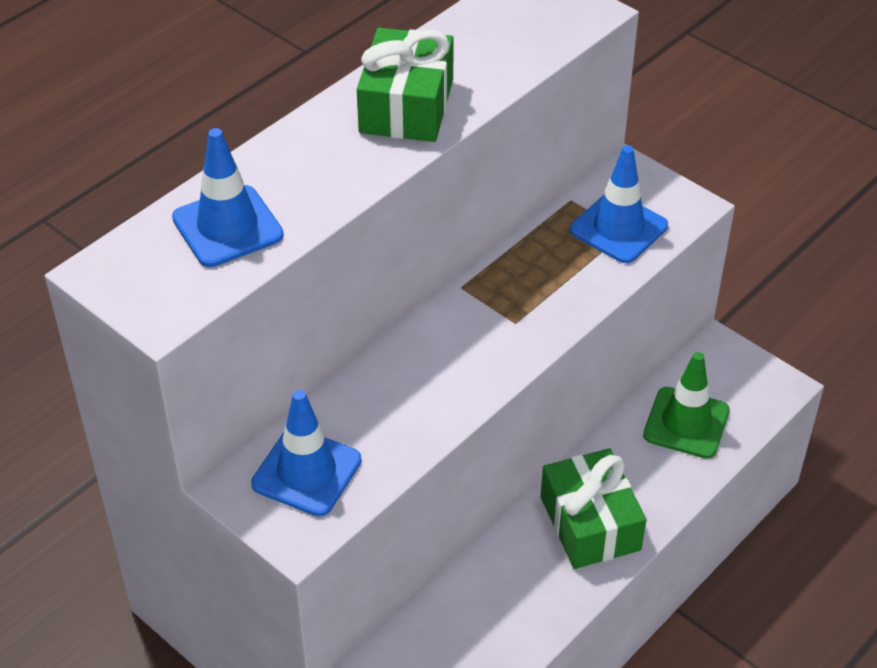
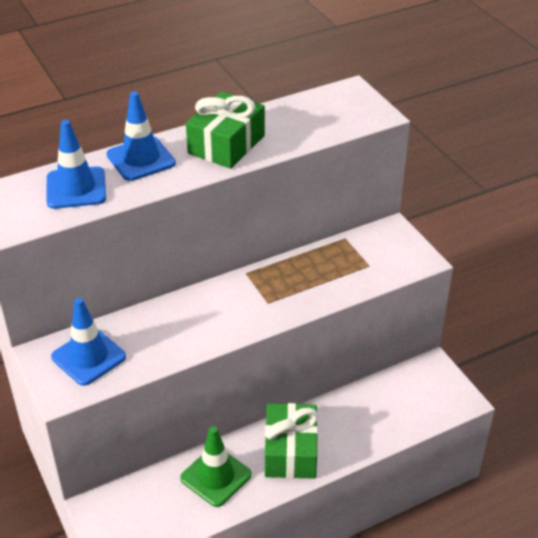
camera: 20 degrees right, 5 degrees down
blue traffic cone [570,145,668,263] -> blue traffic cone moved to [107,92,176,181]
green traffic cone [643,352,730,459] -> green traffic cone moved to [180,426,252,507]

